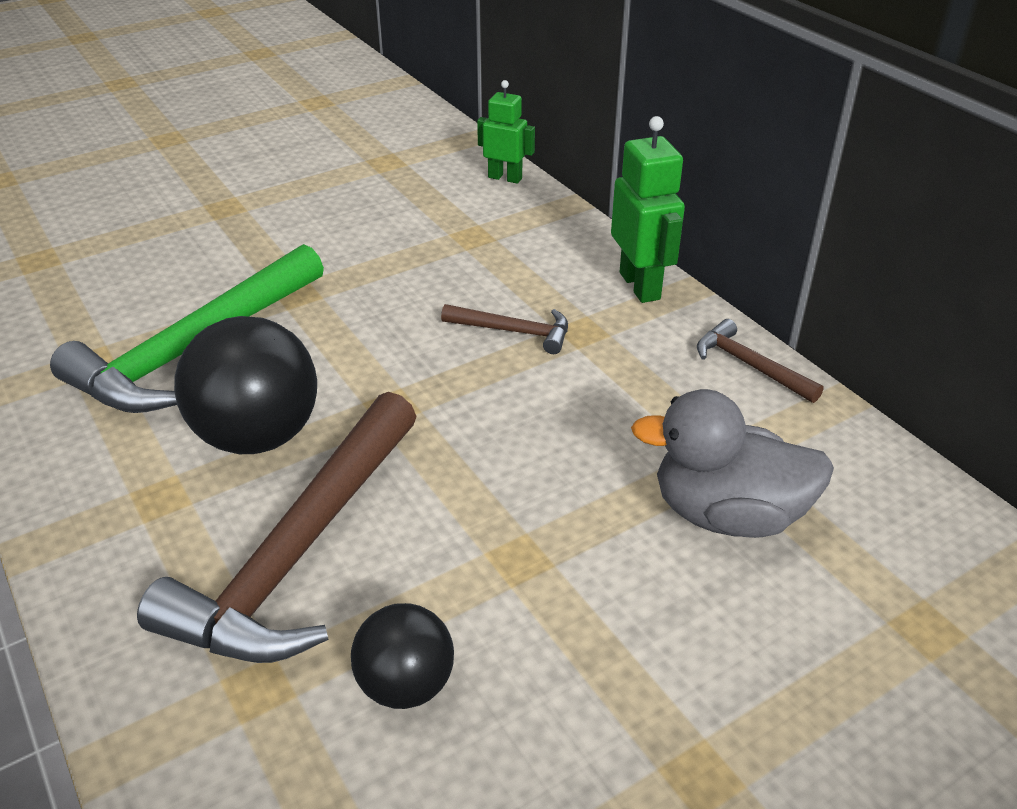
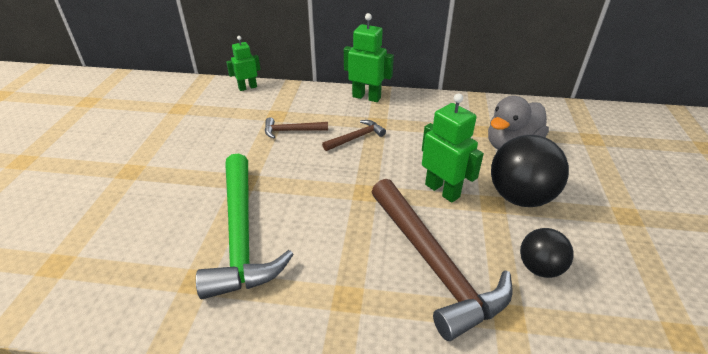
camera: 50 degrees left, 0 degrees up
black ball [174,316,317,454] -> black ball moved to [491,135,569,207]
brown hammer [697,319,824,403] -> brown hammer moved to [265,117,328,138]
none -> green robot [422,94,484,203]

